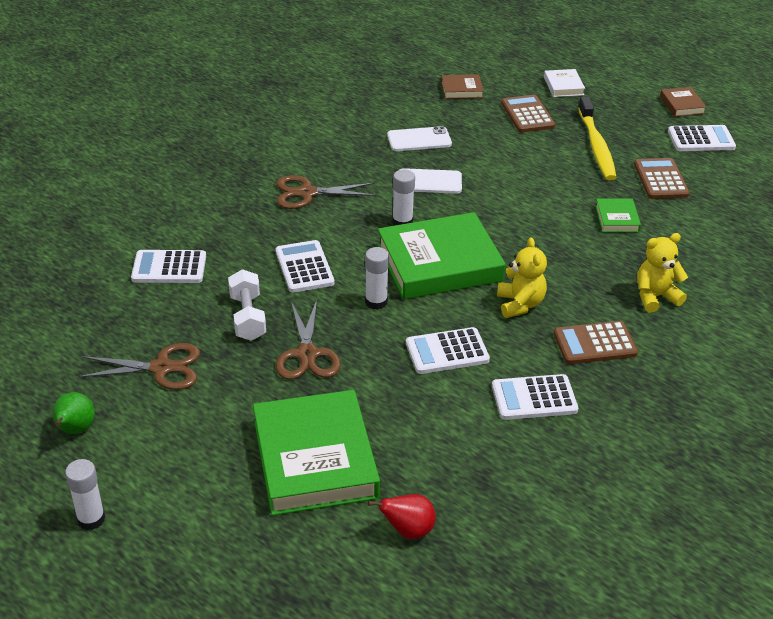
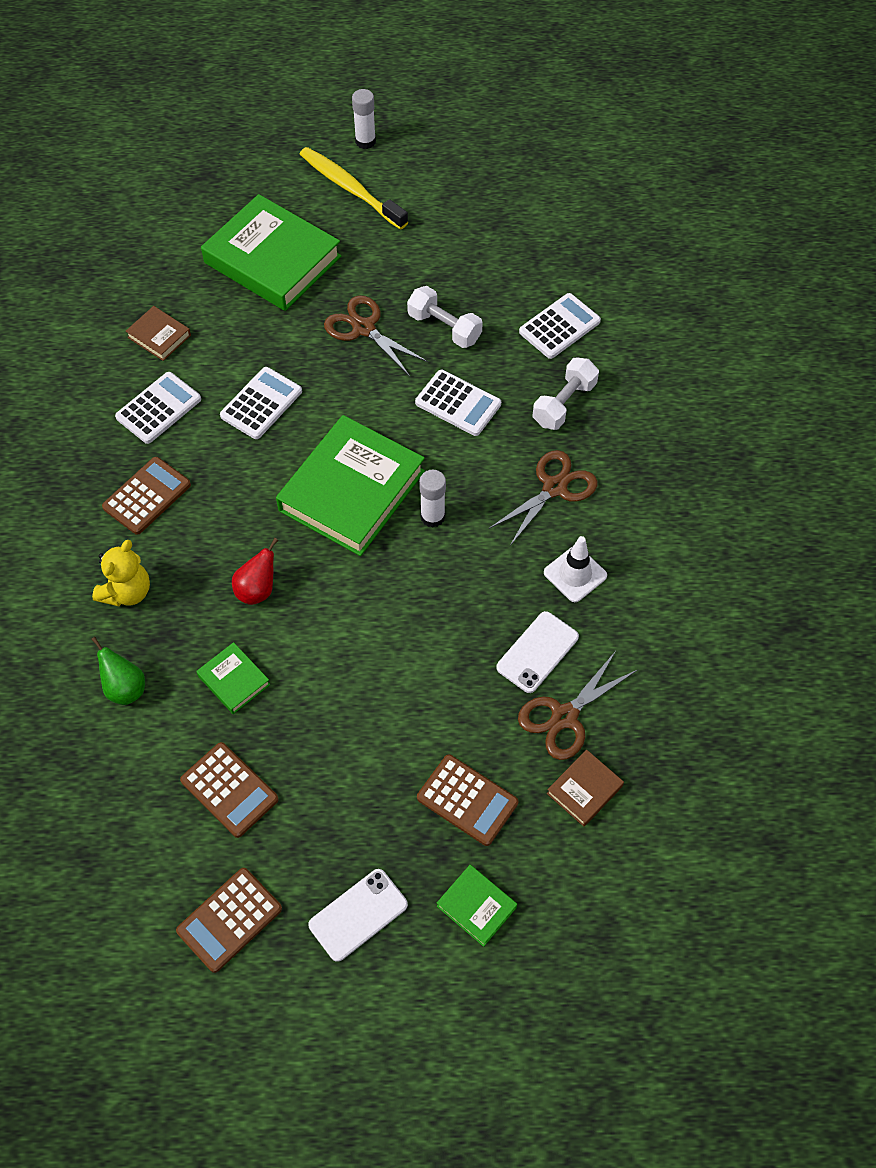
camera: 140 degrees right, 20 degrees up
green pear [52,392,95,434] -> green pear moved to [91,637,145,705]
brown scissors [77,343,200,390] -> brown scissors moved to [518,651,637,760]
white glue stick [365,247,389,310] -> none
red pear [368,494,436,539] -> red pear moved to [232,538,278,605]
white phone [400,168,462,194] -> white phone moved to [308,869,408,962]
yellow teddy bear [497,237,547,318] -> none
white book [544,69,585,97] -> green book [437,865,517,947]
yellow toothbrush [578,97,617,181] -> yellow toothbrush moved to [300,147,408,230]
brown book [660,87,706,117] -> brown book moved to [126,306,191,361]
white calculator [668,125,736,151] -> brown calculator [176,868,282,973]
none -> white dumbbell [533,358,599,430]
none -> white traffic cone [544,536,607,602]

